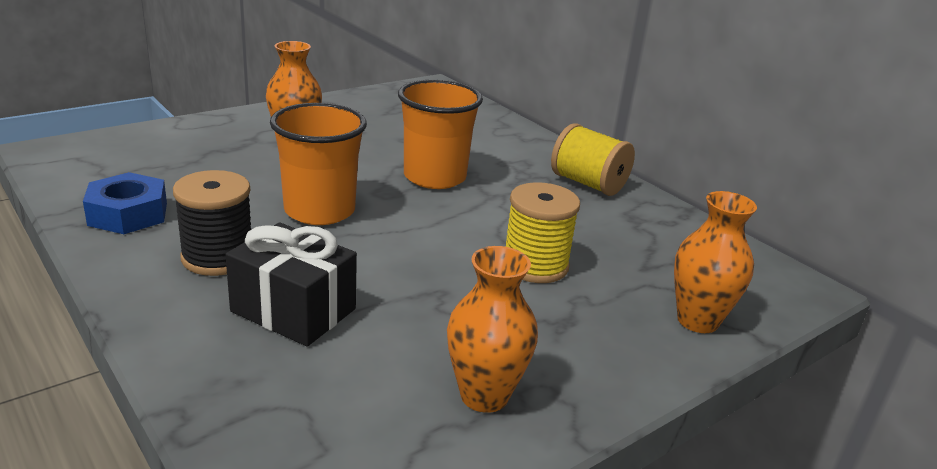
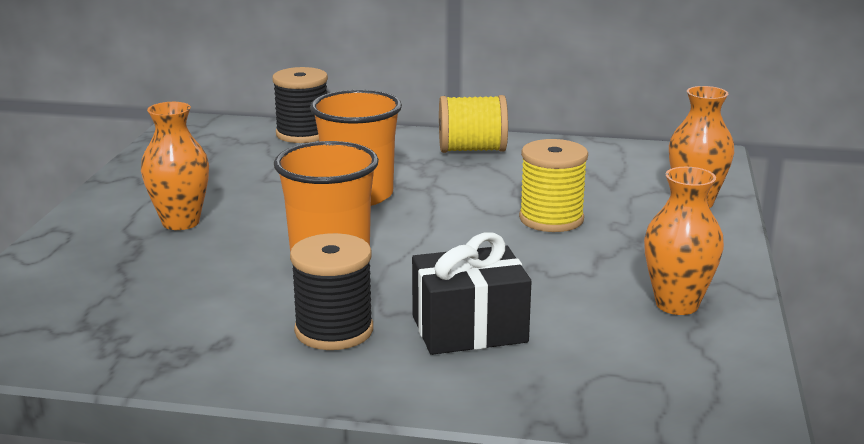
camera: 40 degrees left, 5 degrees down
blue nut [83,172,167,234] -> none
none -> black spool [272,67,328,143]

